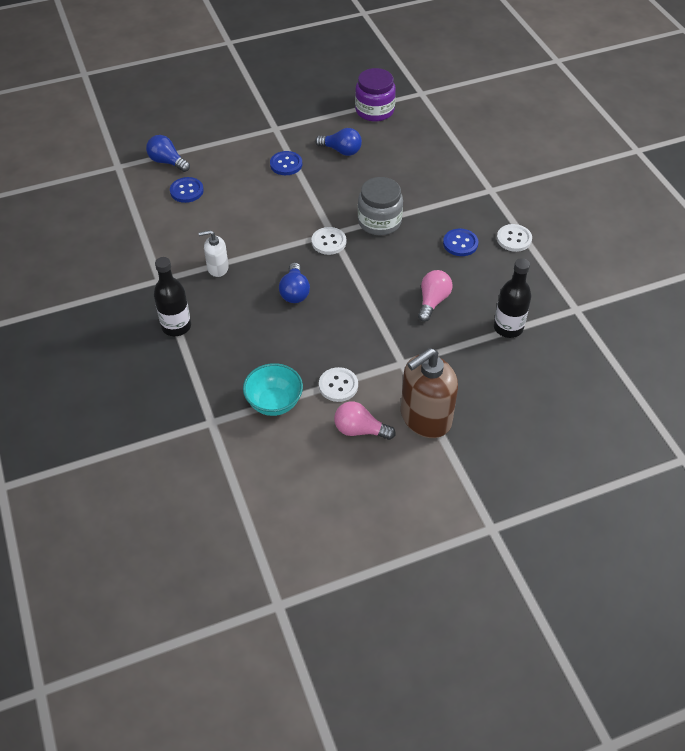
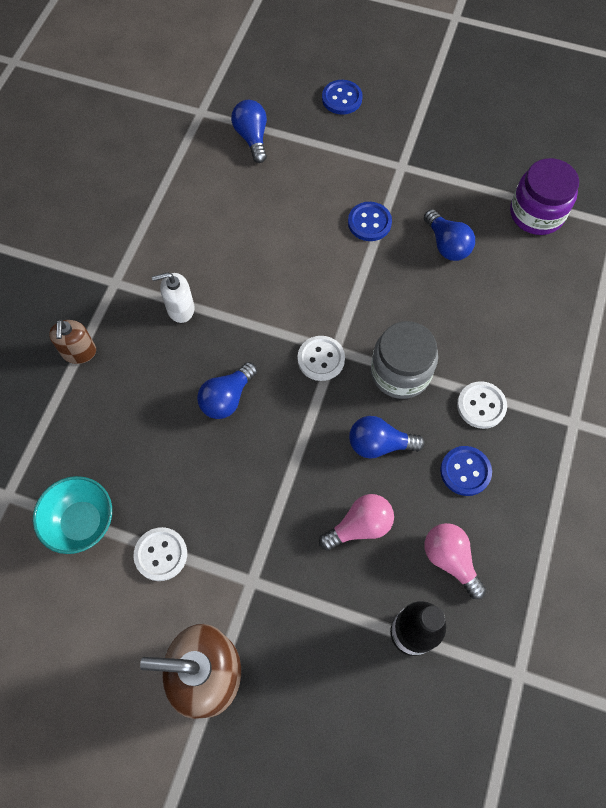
camera: 40 degrees right, 15 degrees up
black bottle [154,257,191,336] -> brown soap dispenser [49,319,96,364]
blue button [170,177,204,203] -> blue button moved to [322,80,363,115]
white soap dispenser [199,230,229,277] -> white soap dispenser turned 45 degrees counterclockwise [152,272,195,323]
pink light bulb [334,401,396,440] -> pink light bulb moved to [425,523,486,599]
white button [497,224,532,252] -> white button moved to [457,381,507,429]
none -> blue light bulb [349,416,425,459]

